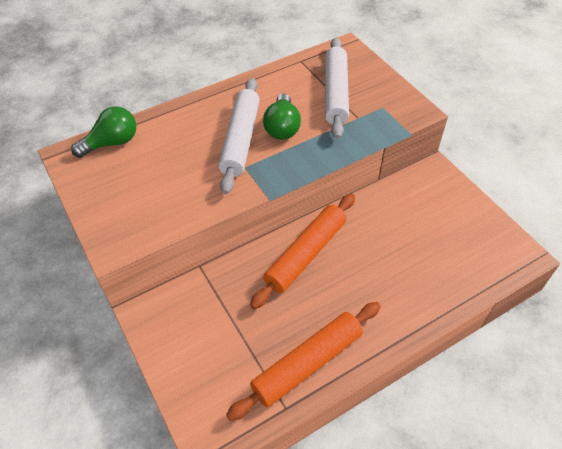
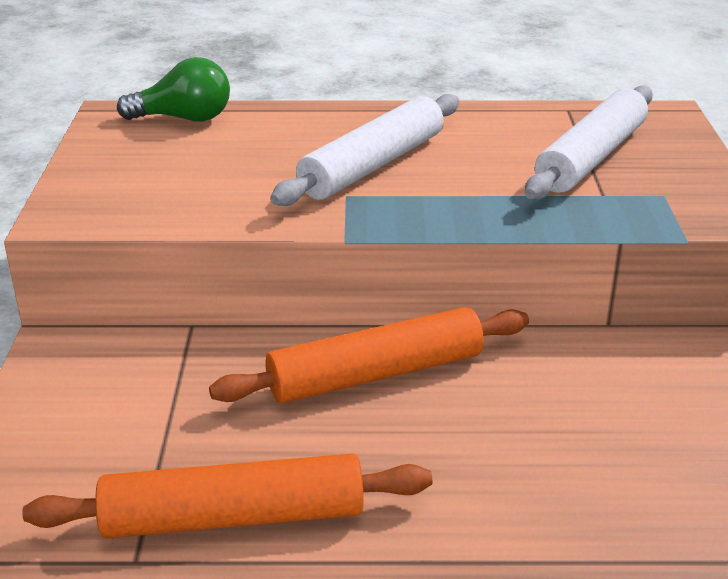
camera: 30 degrees right, 20 degrees down
green light bulb [263,93,301,140] -> none

